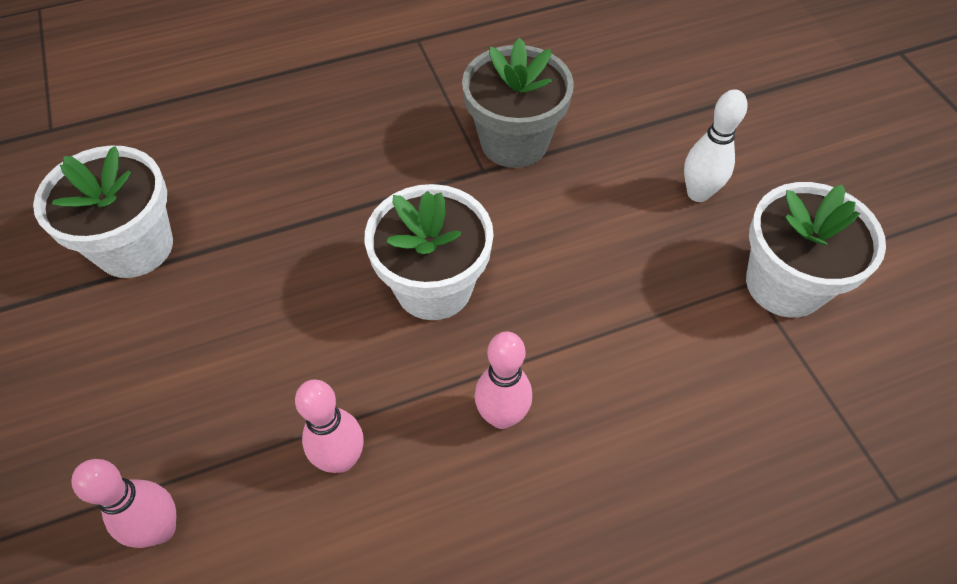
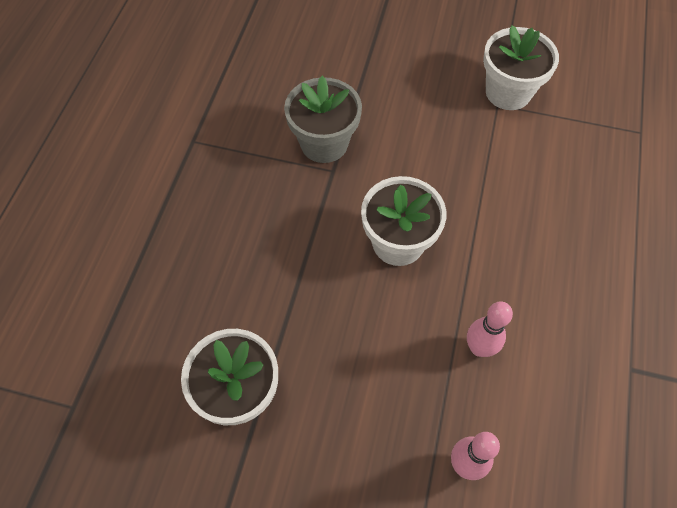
camera: 55 degrees left, 5 degrees up
pink bowling pin [475,331,532,429] -> none
white bowling pin [684,89,748,202] -> none

